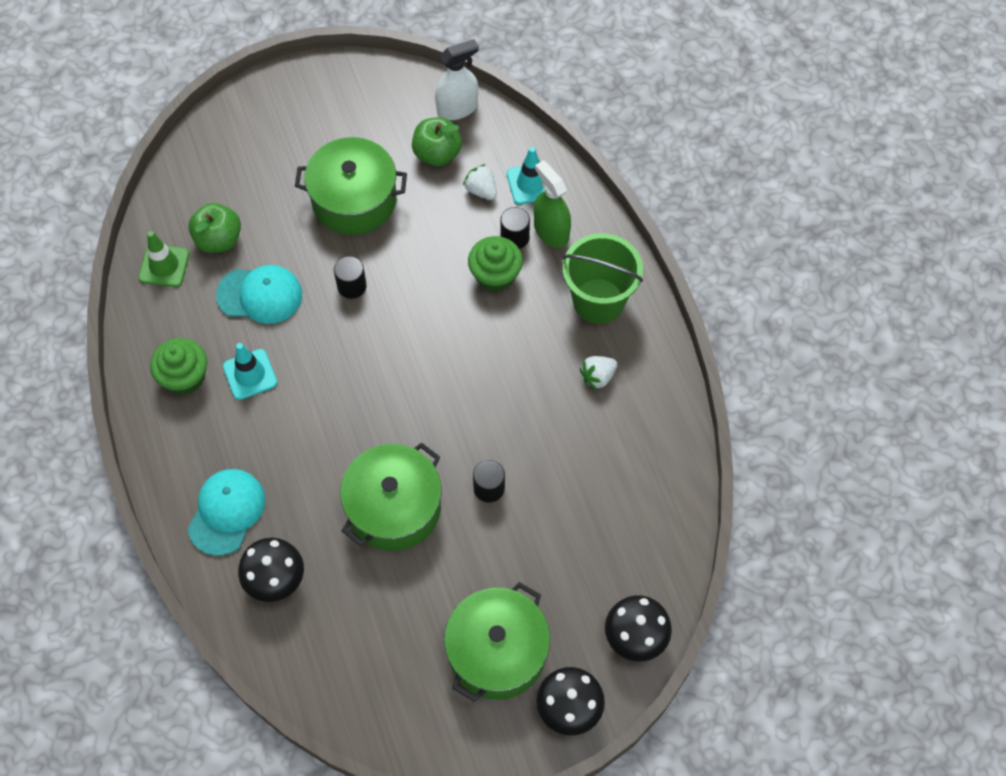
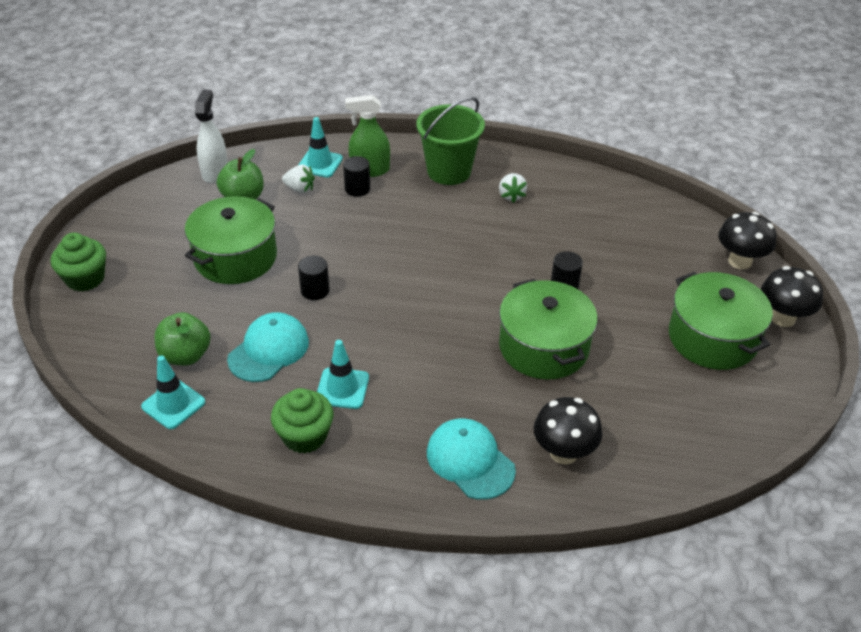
camera: 60 degrees left, 20 degrees down
green traffic cone [139,231,190,287] -> turquoise traffic cone [141,355,205,429]
white strawberry [463,164,497,200] -> white strawberry turned 150 degrees counterclockwise [282,165,315,193]
green cupcake [468,236,523,292] -> green cupcake moved to [51,233,106,292]

